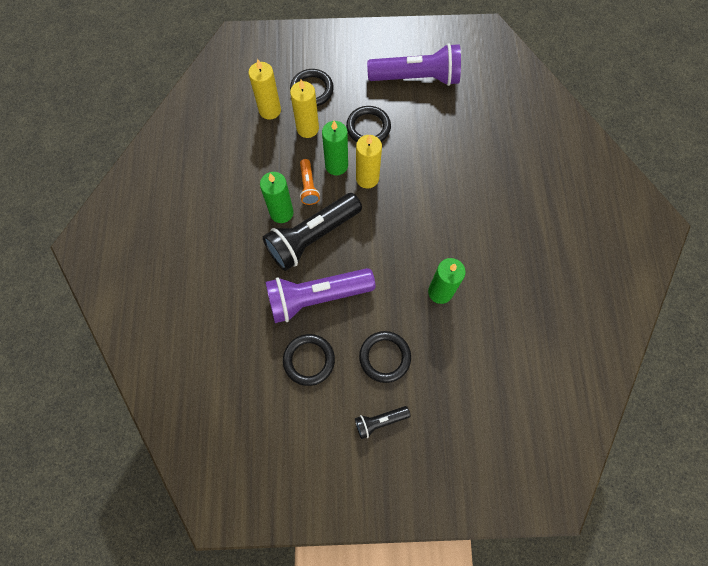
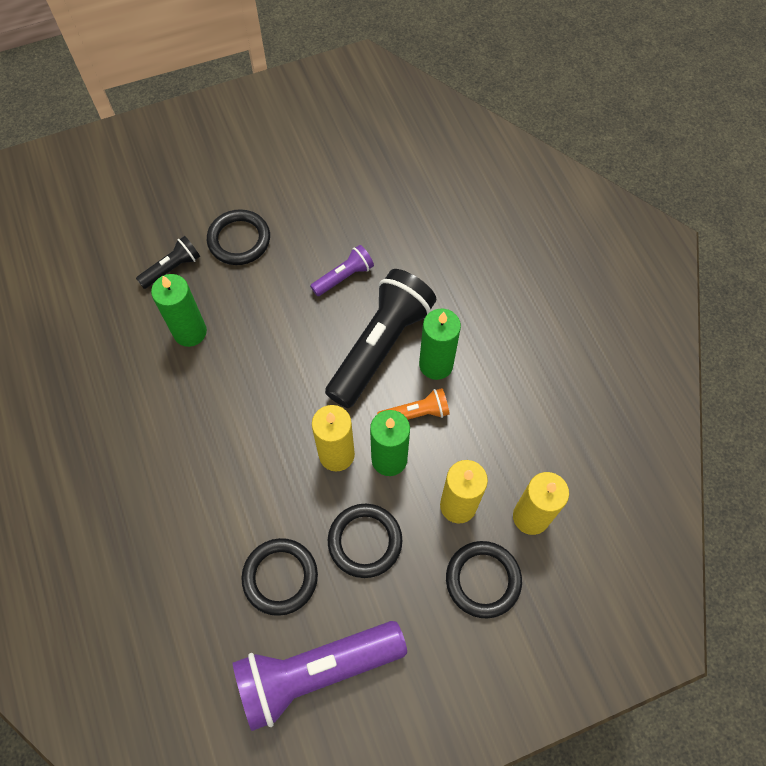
camera: 160 degrees right, 5 degrees down
purple flashlight [265,268,375,323] -> purple flashlight [310,245,374,296], size x0.48
black ring [283,334,335,386] -> black ring moved to [241,538,318,616]
orange flashlight [300,159,320,205] -> orange flashlight turned 105 degrees clockwise [377,388,450,420]
black flashlight [355,406,410,439] -> black flashlight moved to [136,236,200,289]

